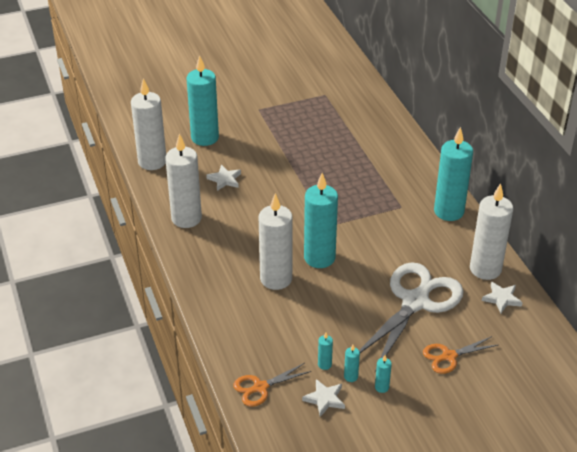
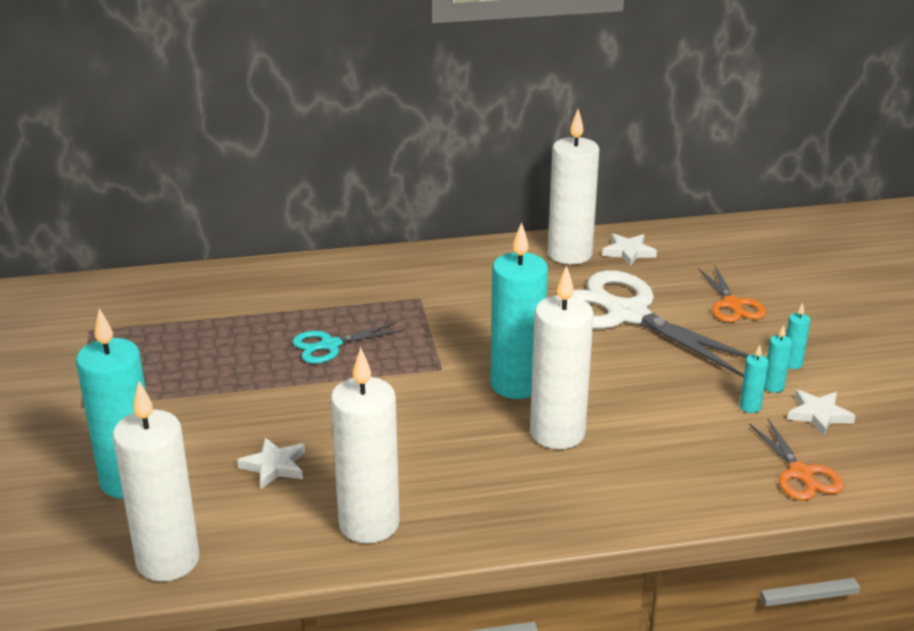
camera: 80 degrees left, 10 degrees down
turquoise candle [434,127,473,221] -> none
none -> turquoise scissors [292,322,404,364]

